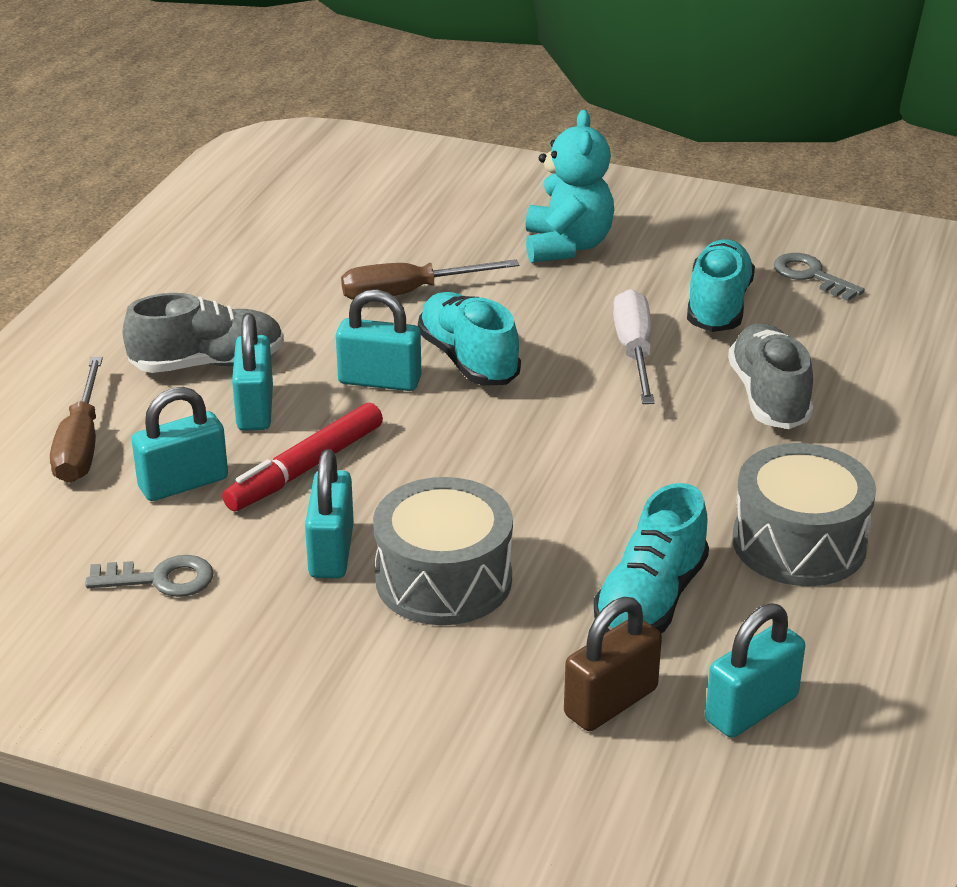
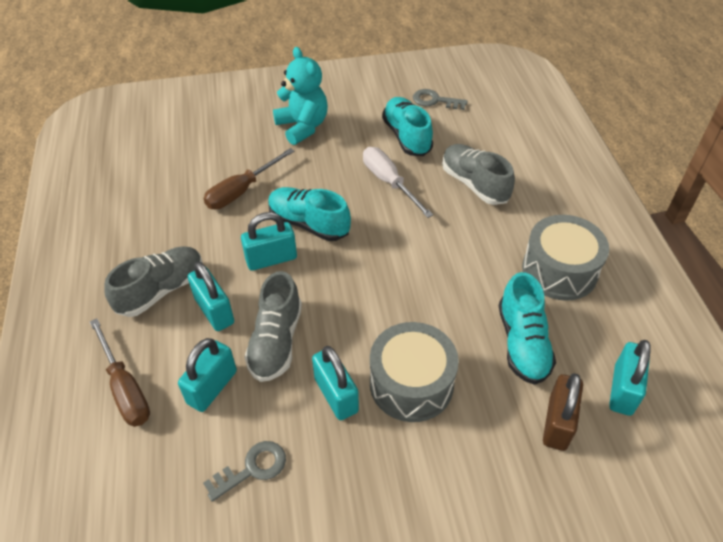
camera: 30 degrees left, 15 degrees up
red marker [222,403,383,511] -> grey shoe [244,271,302,382]

